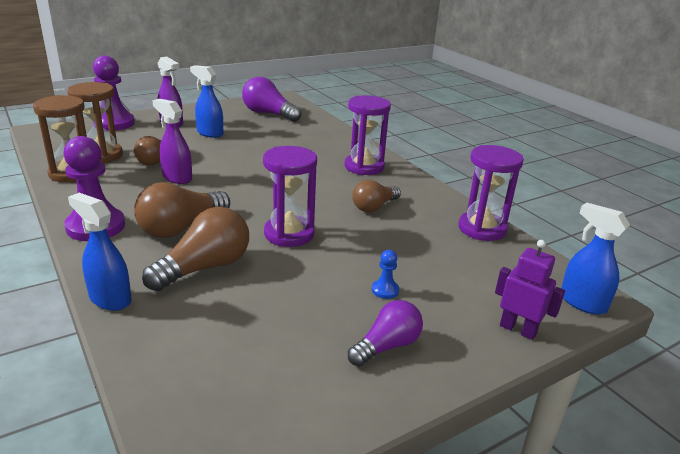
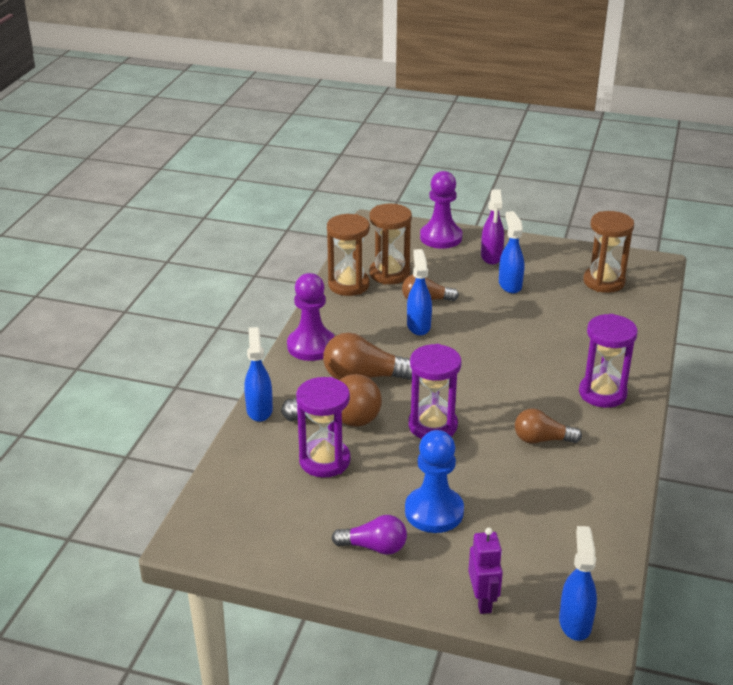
camera: 50 degrees right, 5 degrees up
purple spray bottle [152,99,192,184] -> blue spray bottle [407,249,432,336]
purple light bulb [242,77,302,122] -> brown hourglass [583,211,634,293]
blue pawn [372,250,399,299] -> blue pawn [405,430,464,533], size x2.28
purple hourglass [458,145,524,241] -> purple hourglass moved to [296,377,350,478]

